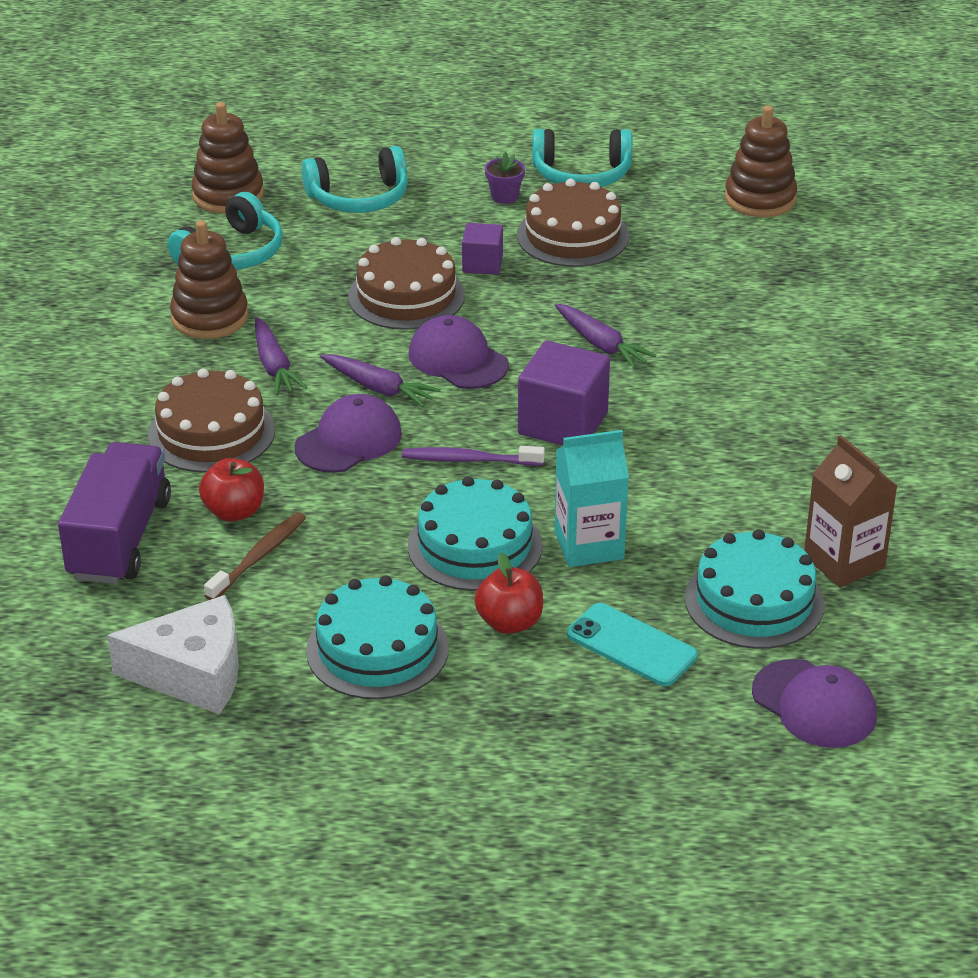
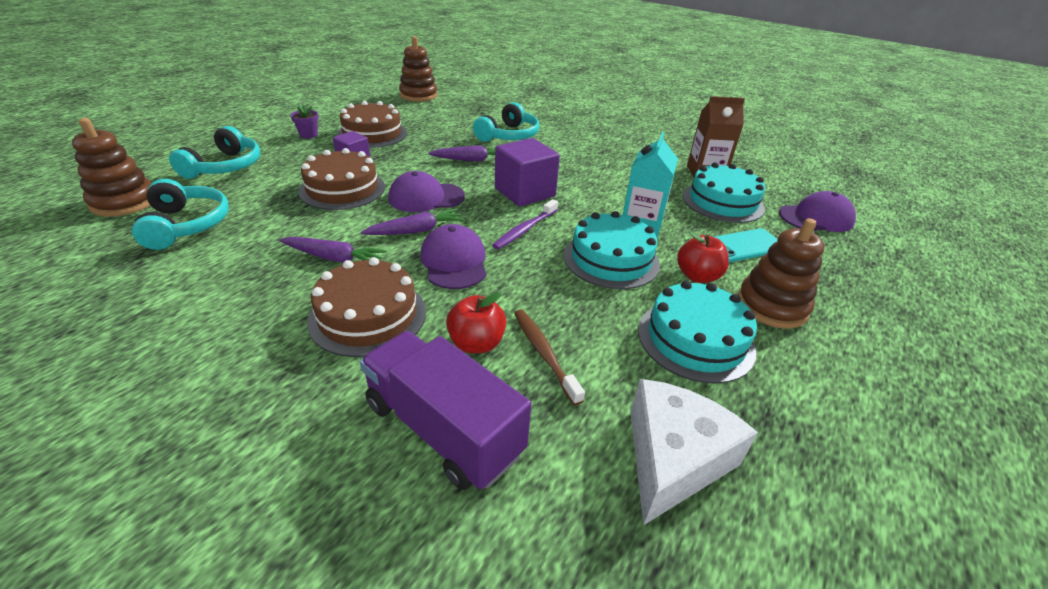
camera: 60 degrees left, 0 degrees up
brown stacking toy [170,220,248,339] -> brown stacking toy moved to [738,218,825,329]
turquoise headphones [532,129,633,187] -> turquoise headphones moved to [473,102,539,142]

